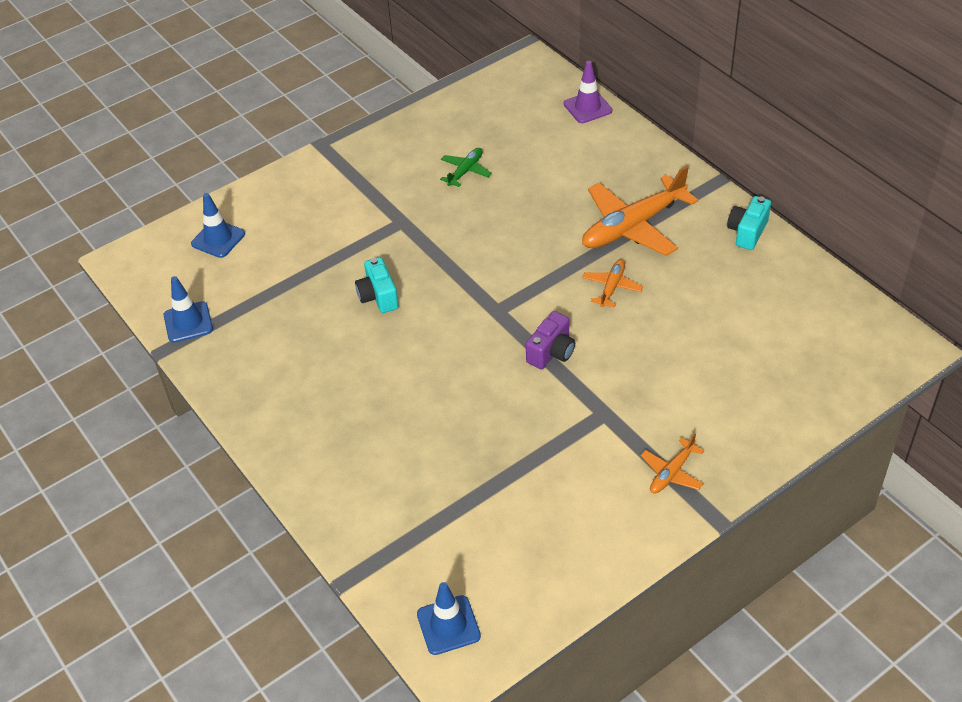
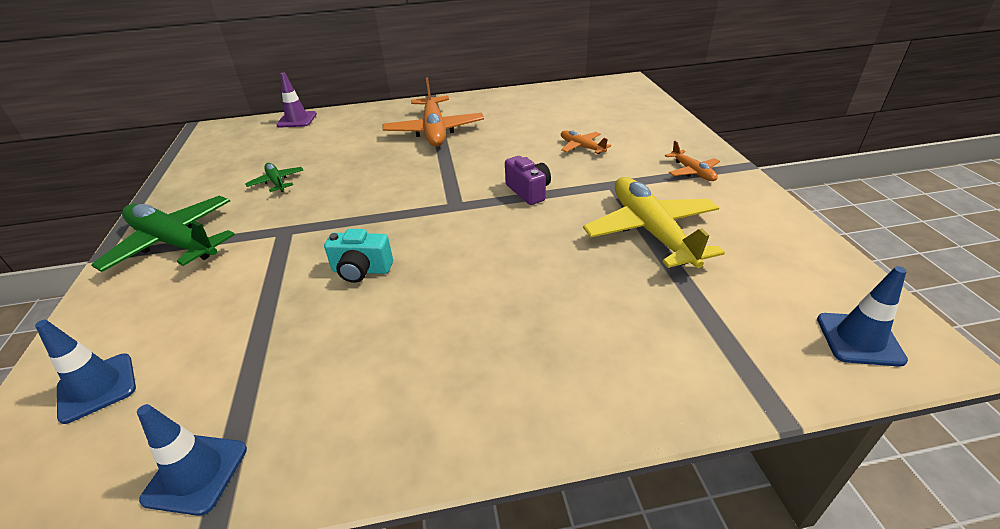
camera: 65 degrees left, 10 degrees down
orange plane [582,259,643,308] -> orange plane moved to [561,130,611,154]
turquoise camera [727,196,771,250] -> none
none -> green plane [91,196,235,272]
none -> yellow plane [583,177,725,268]

